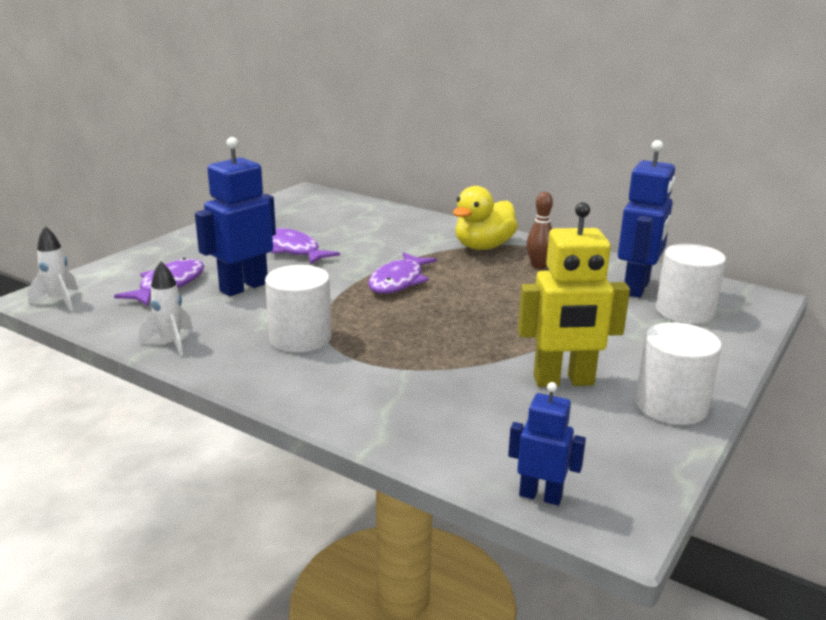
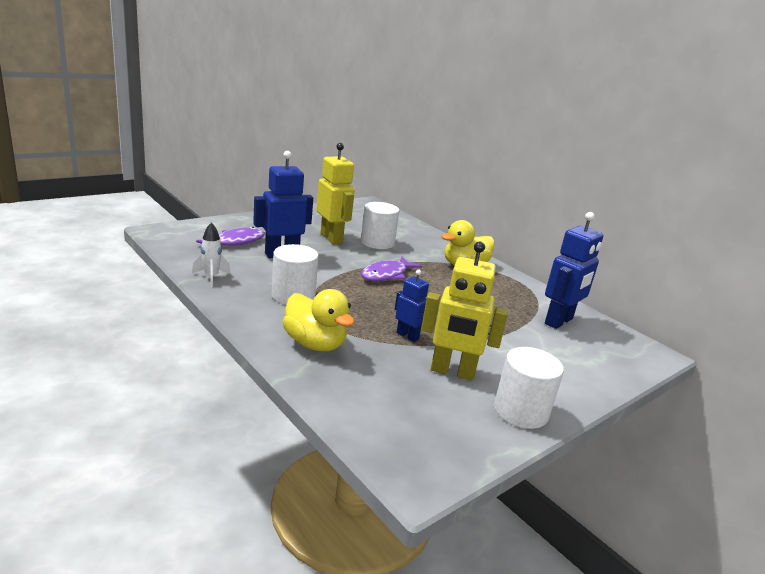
camera: 15 degrees right, 0 degrees up
white rocket [28,226,78,311] -> none
purple fish [271,228,340,265] -> yellow robot [316,143,355,245]
blue robot [508,382,586,505] -> blue robot moved to [395,270,429,342]
brown bowling pin [527,192,553,269] -> none
white cylinder [656,244,726,324] -> white cylinder moved to [361,202,399,249]
none -> yellow duck [283,289,355,351]

